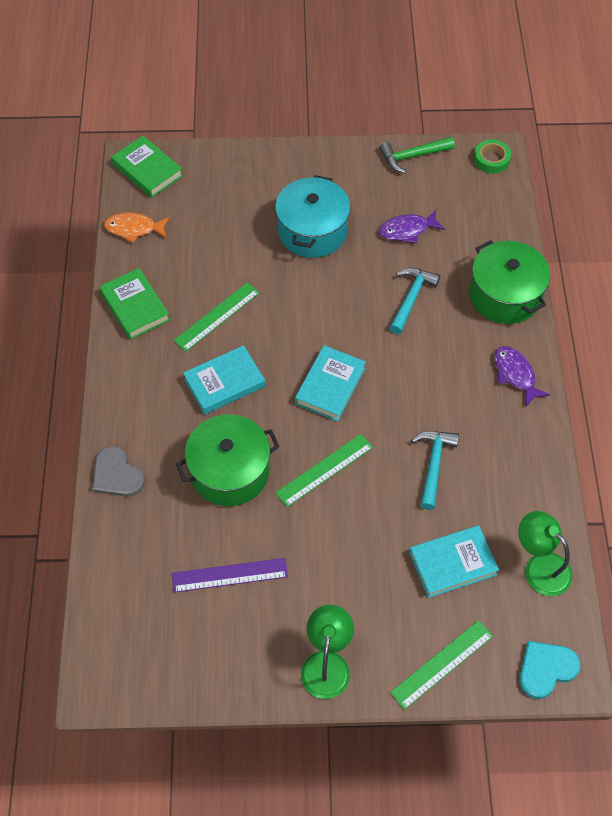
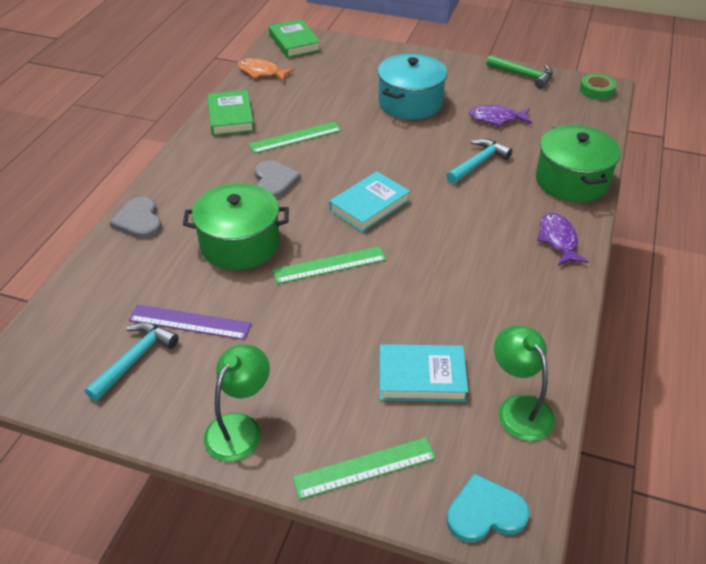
camera: 20 degrees right, 15 degrees down
turquoise book [183,345,265,415] -> grey heart [254,160,301,199]
green hammer [379,137,455,173] -> green hammer turned 150 degrees counterclockwise [487,55,553,89]
turquoise hammer [411,431,459,510] -> turquoise hammer moved to [85,322,179,401]

